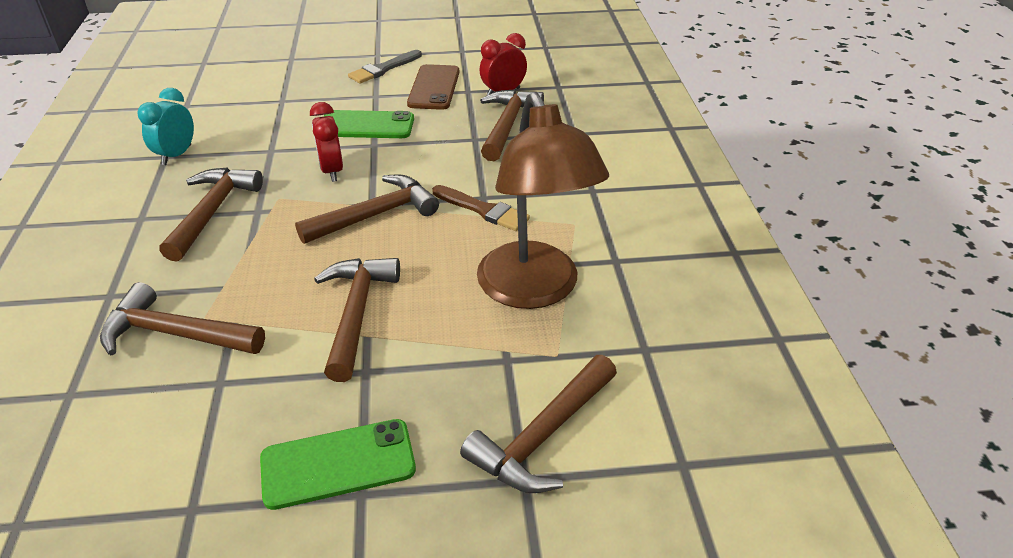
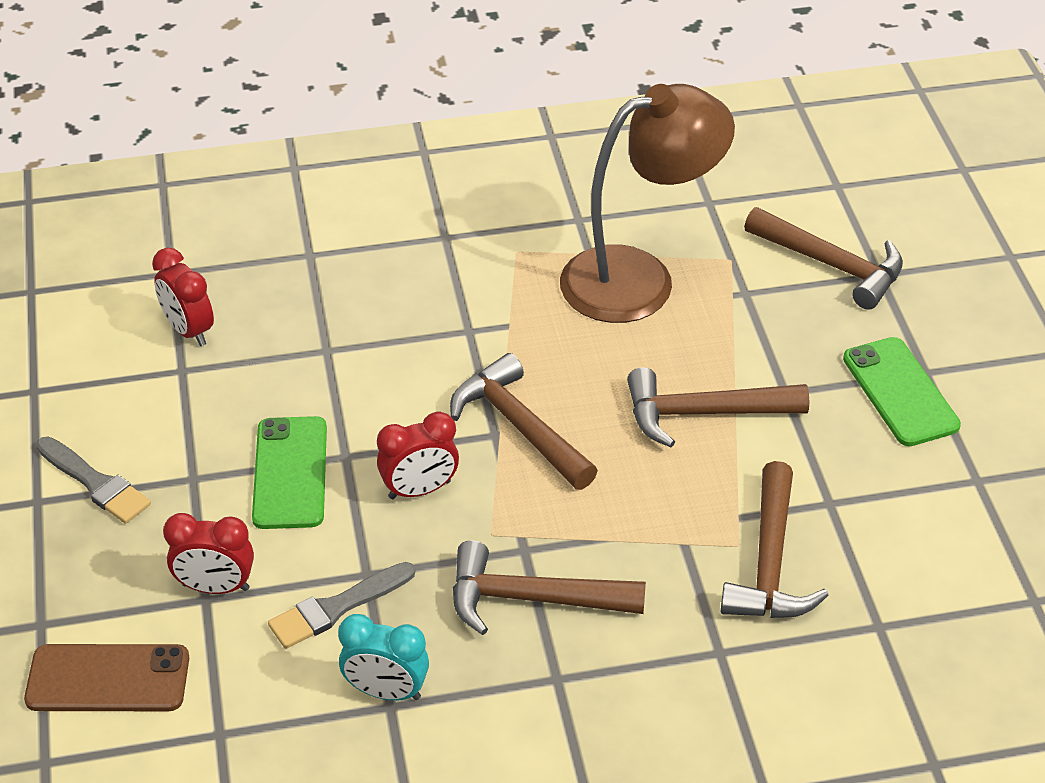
camera: 95 degrees left, 5 degrees up
brown phone [407,64,460,110] -> brown phone moved to [24,644,189,711]
brown brush [432,185,530,231] -> none
brown hammer [480,90,544,161] -> none
none -> red clock [163,513,254,594]
none -> grey brush [268,562,415,649]

